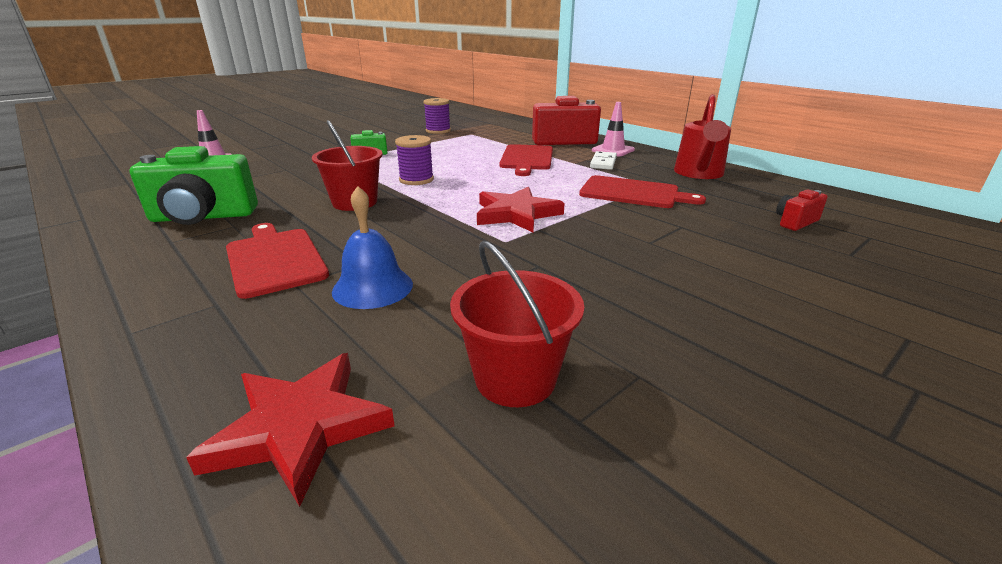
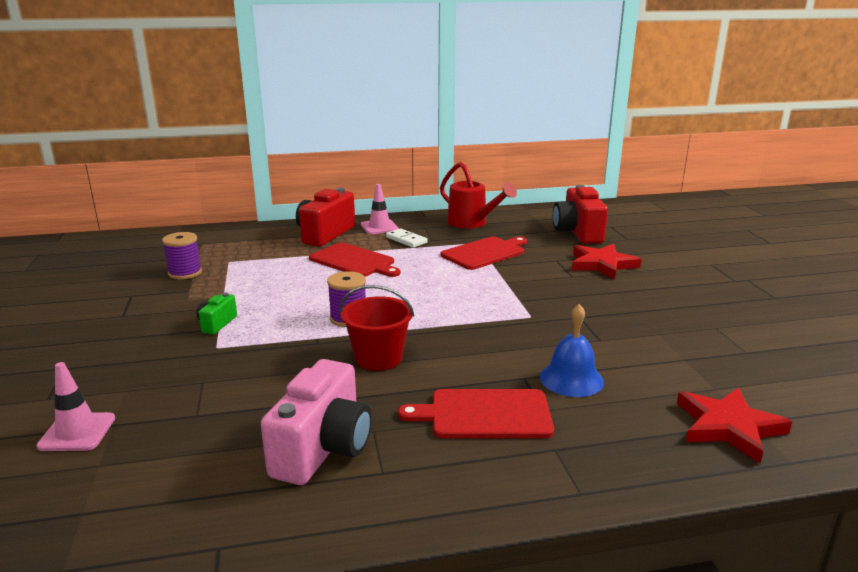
camera: 60 degrees left, 5 degrees down
green camera [129,146,258,225] -> pink camera [261,359,372,485]
red bucket [450,241,584,407] -> none
red star [477,187,565,232] -> red star moved to [572,244,641,280]
red camera [776,189,828,231] -> red camera [553,185,608,244], size x2.04

